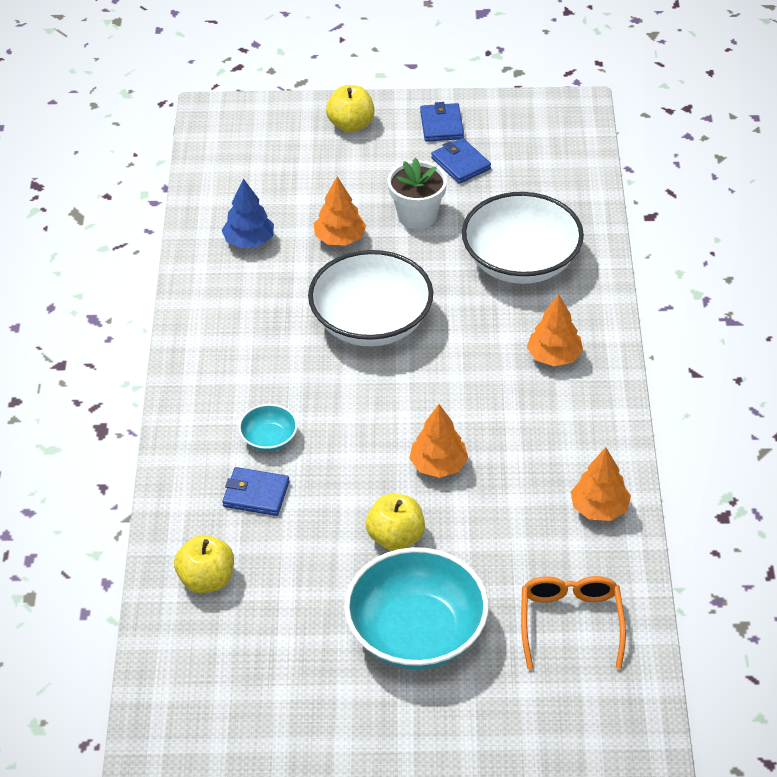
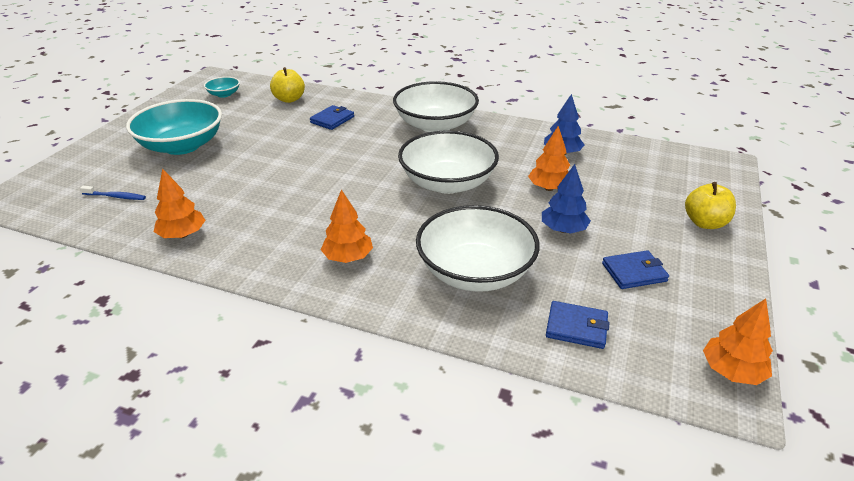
camera: 110 degrees right, 10 degrees down
turquoise bowl [239,404,298,451] -> turquoise bowl moved to [204,77,240,98]
yellow apple [366,494,425,551] -> none
white flower pot [387,158,447,229] -> blue tree [542,164,591,234]
orange tree [409,404,468,478] -> orange tree moved to [703,298,773,385]
blue wallet [420,102,464,142] -> blue wallet moved to [546,301,609,349]
orange glasses [521,576,626,669] -> blue toothbrush [80,186,146,200]
none -> white bowl [393,81,479,132]

